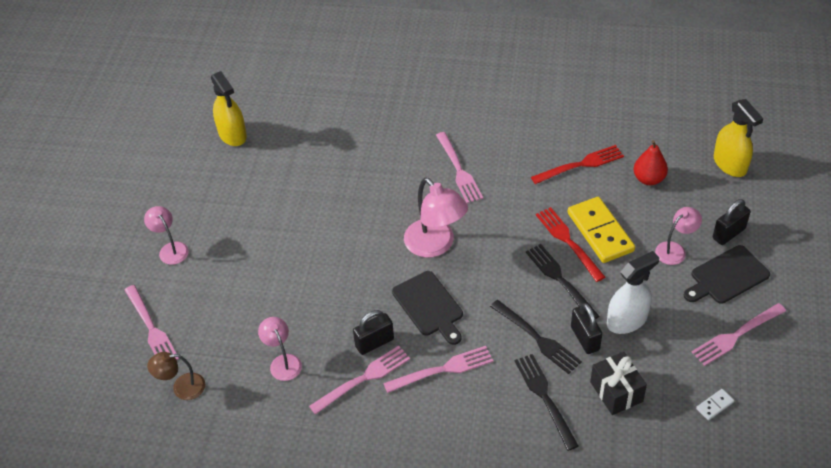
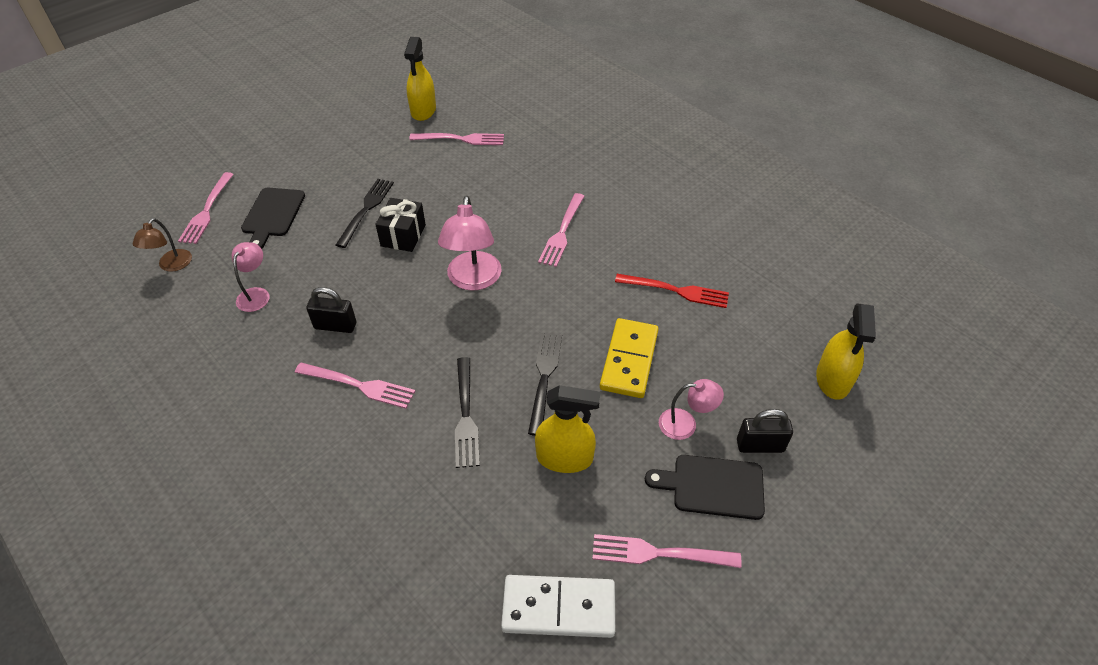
camera: 35 degrees right, 0 degrees up
pink lamp [144,206,189,265] -> none
brown lamp [147,352,205,400] -> brown lamp turned 105 degrees counterclockwise [132,218,192,272]
pink fork [309,346,410,415] -> pink fork moved to [409,133,504,145]
black cutting board [392,271,463,345] -> black cutting board moved to [241,188,305,249]
black fork [515,354,579,451] -> black fork moved to [336,179,394,248]
red fork [536,207,605,282] -> none
black padlock [571,303,602,354] -> none
black gift [590,352,647,415] -> black gift moved to [375,198,426,252]
white spray bottle [607,251,659,334] -> yellow spray bottle [535,385,600,473]
red pear [633,140,668,185] -> none
white domino [696,389,734,420] -> white domino [501,575,615,638], size x2.33

